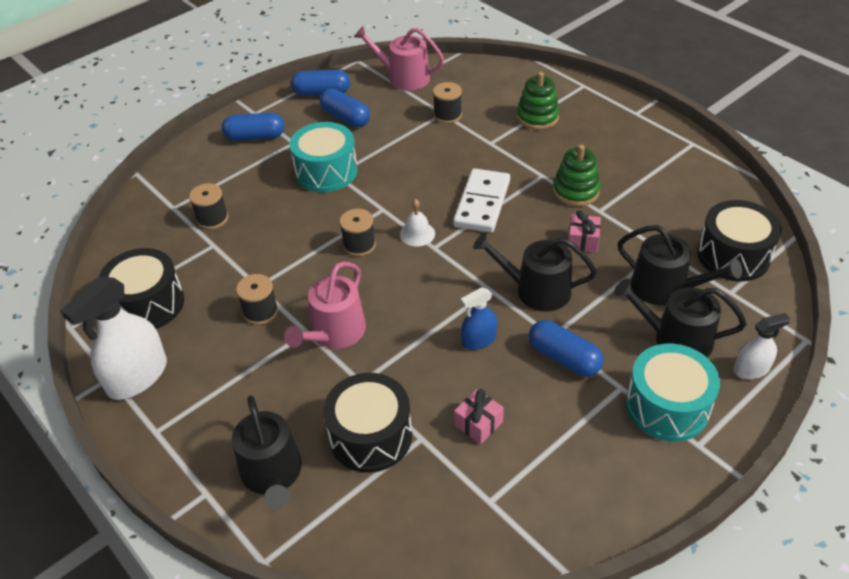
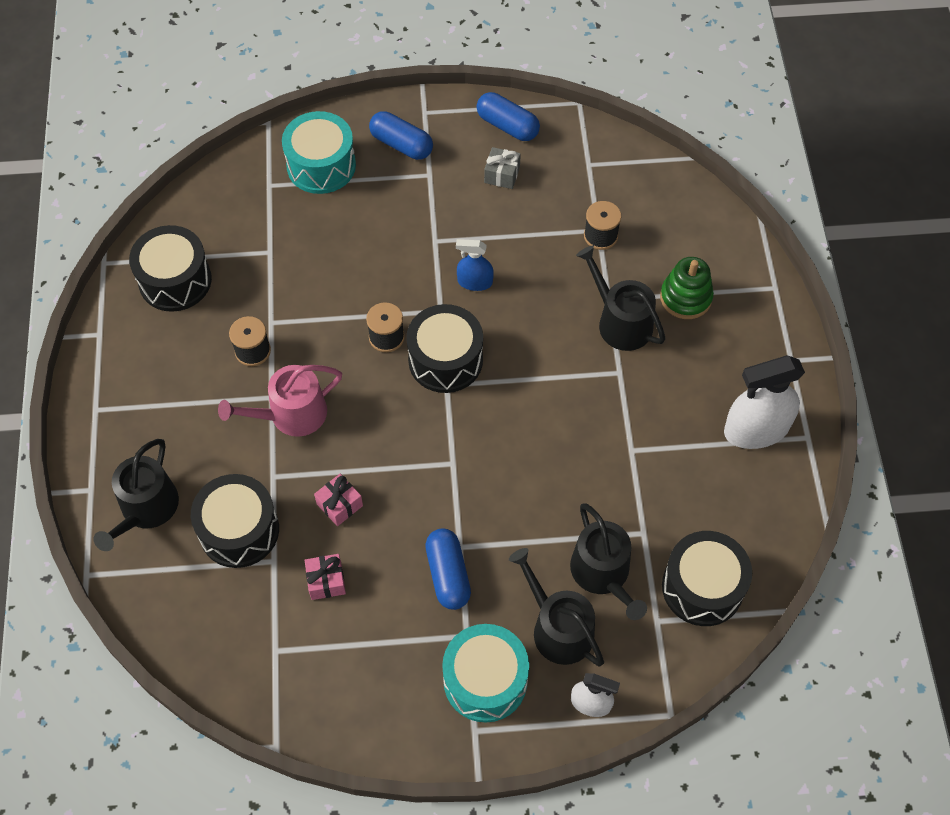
camera: 35 degrees right, 15 degrees up
white spray bottle [60,276,167,400] -> white spray bottle moved to [724,355,805,449]
black spool [189,183,228,229] -> none
turquoise drum [290,122,358,192] -> turquoise drum moved to [282,111,356,194]
blue capsule [320,88,370,127] -> grey gift [484,147,521,189]
pink watering can [354,26,444,91] -> none
white bell [400,199,435,246] -> black drum [406,304,483,393]
white domino [453,168,510,233] -> none
blue spray bottle [461,287,497,350] -> blue spray bottle moved to [456,239,494,291]
black watering can [473,233,597,312] -> black watering can moved to [576,245,665,351]
green stacking toy [553,145,600,206] -> none
pink gift [568,210,601,253] -> pink gift moved to [314,474,363,526]

